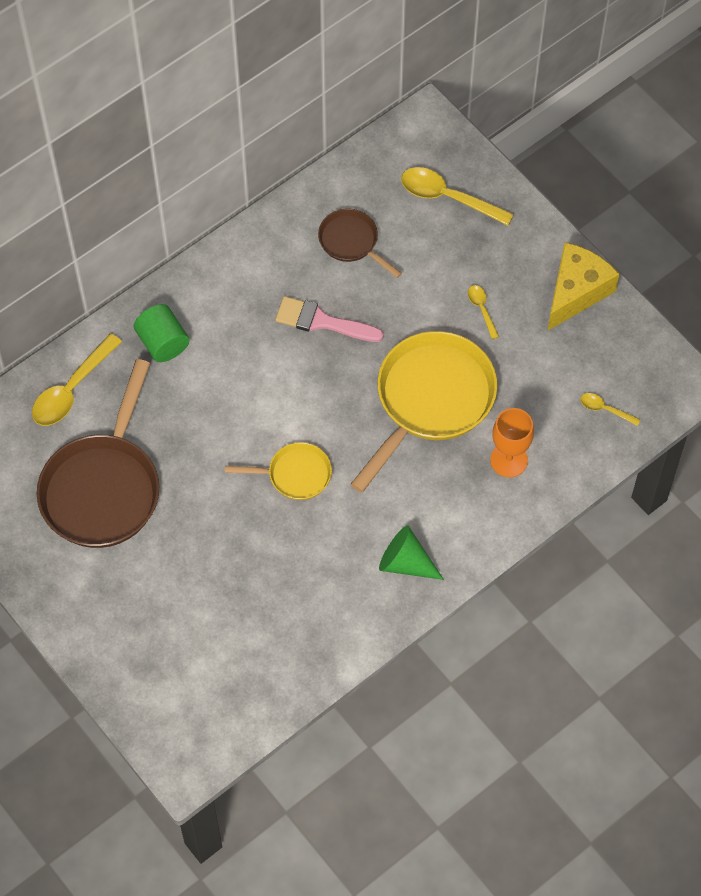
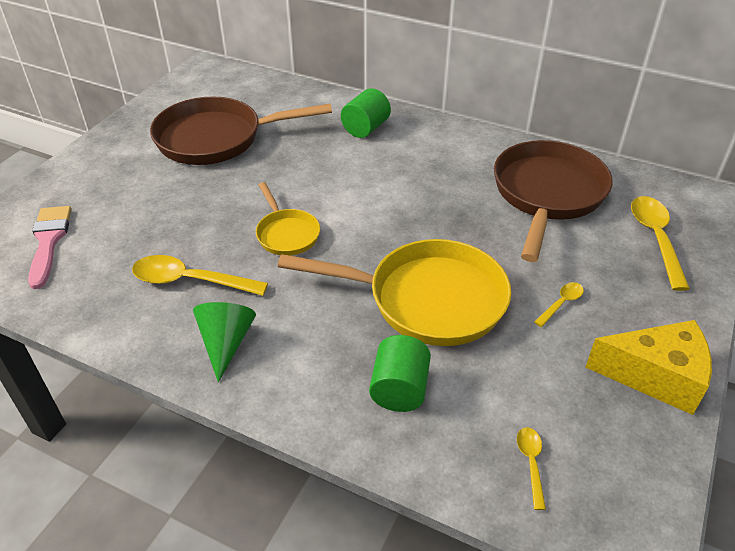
camera: 65 degrees right, 20 degrees down
yellow spoon [32,333,122,426] -> yellow spoon moved to [132,255,268,296]
pink brush [275,296,384,342] -> pink brush moved to [28,206,71,289]
brown pan [318,209,402,278] -> brown pan [494,140,613,262], size x1.94
orange goblet [490,408,534,477] -> green cylinder [369,335,431,412]

